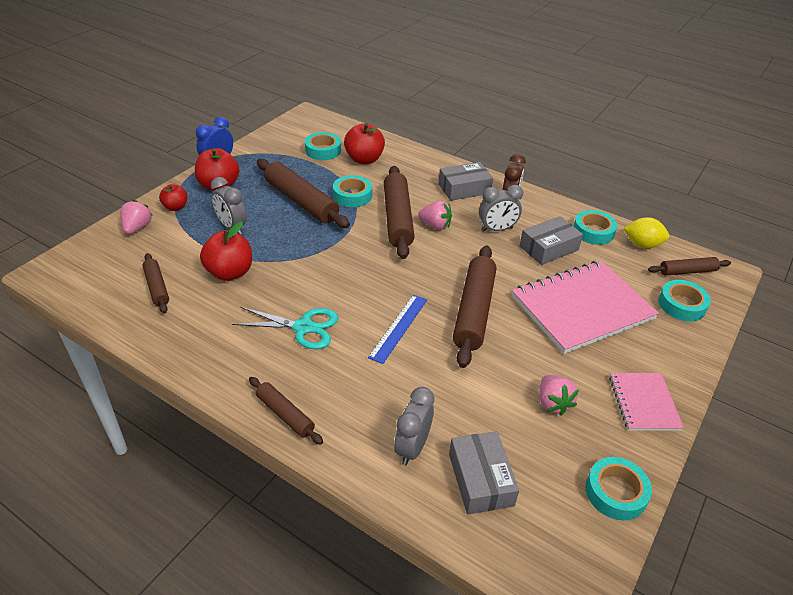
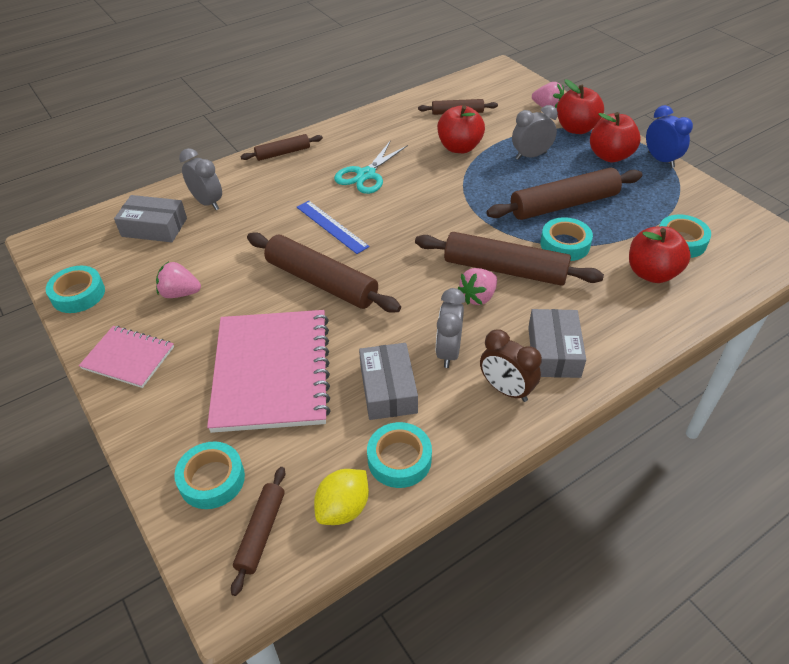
camera: 115 degrees right, 5 degrees up
red apple [159,184,187,211] -> red apple [557,79,604,134], size x1.68

